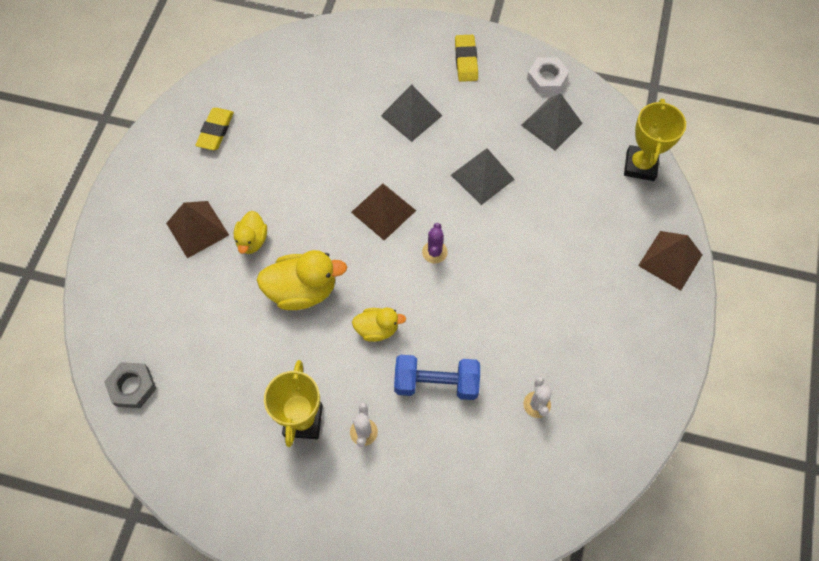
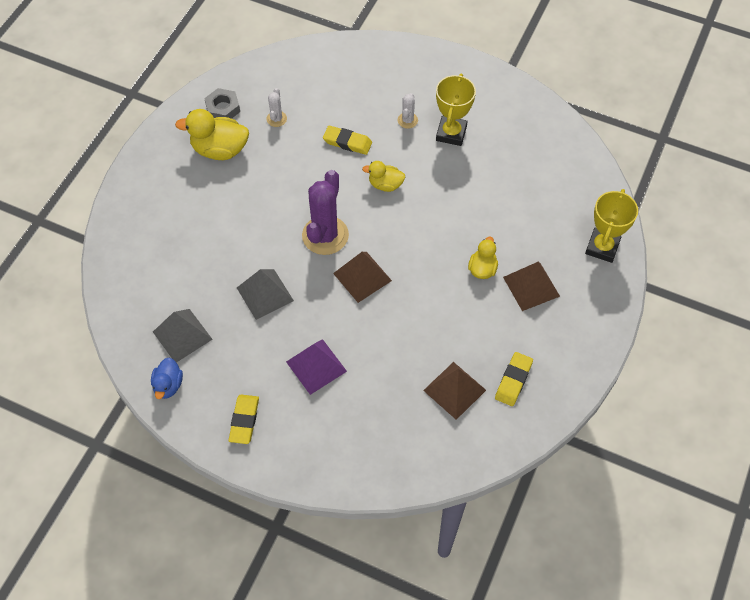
camera: 170 degrees left, 5 degrees down
grey nut [104,362,156,408] -> grey nut moved to [204,88,240,119]
yellow duck [257,250,347,310] -> yellow duck moved to [175,109,249,160]
grey pyramid [381,84,442,142] -> purple pyramid [286,339,347,395]
blue dumbbell [394,355,480,400] -> yellow eraser [323,125,372,155]
purple cactus [422,223,448,263] -> purple cactus [302,170,349,255], size x2.12
white nut [527,57,569,94] -> blue duck [151,357,183,399]
yellow trophy [624,99,686,181] -> yellow trophy moved to [585,189,638,263]
brown pyramid [638,231,702,291] -> brown pyramid moved to [423,362,486,420]

